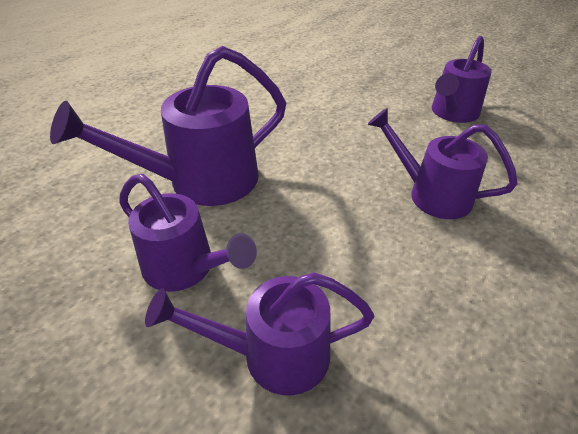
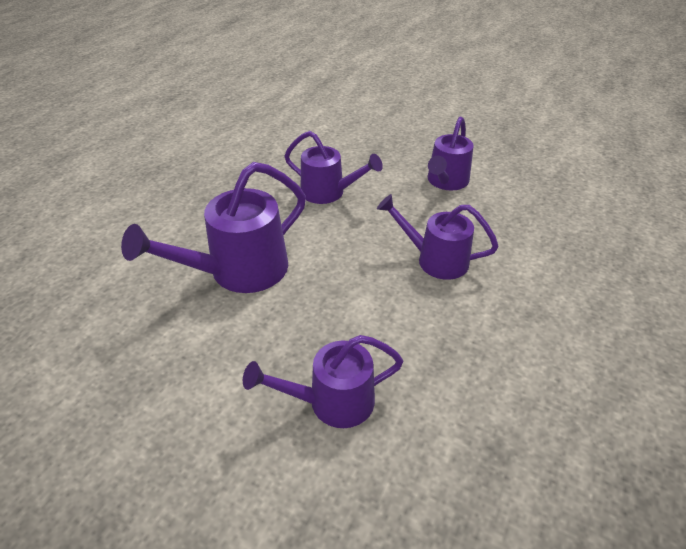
camera: 10 degrees left, 0 degrees up
purple watering can [119,174,257,292] -> purple watering can moved to [284,131,383,204]

